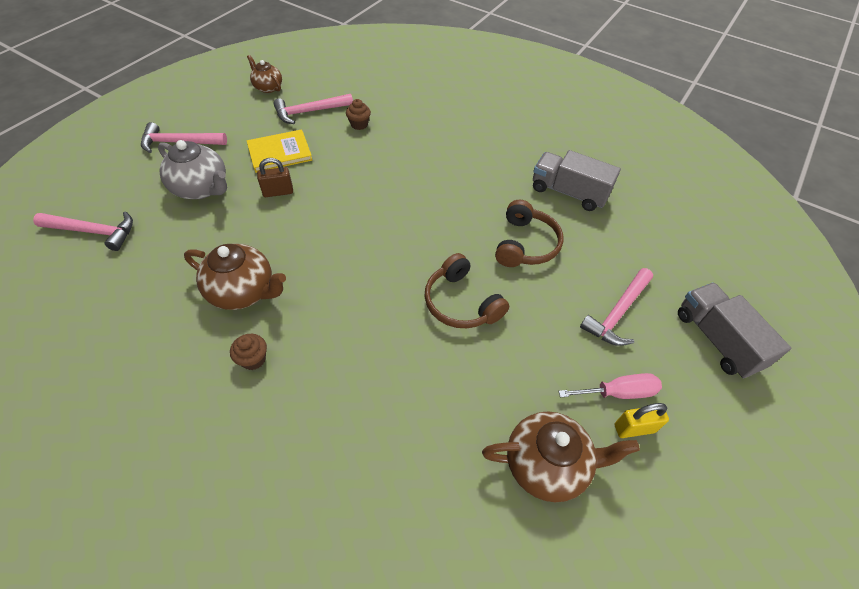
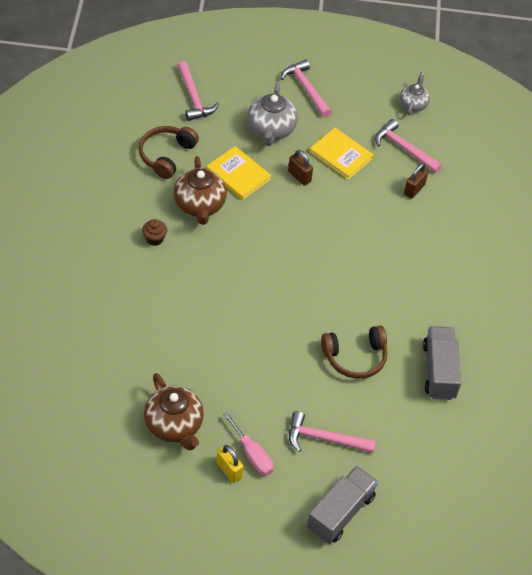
camera: 60 degrees right, 0 degrees up
brown teapot [247,55,282,93] -> grey teapot [399,72,430,115]
brown cupcake [346,99,371,130] -> brown padlock [404,163,428,199]
brown headphones [425,253,509,328] -> brown headphones moved to [139,126,199,179]
none -> yellow book [207,146,271,200]

